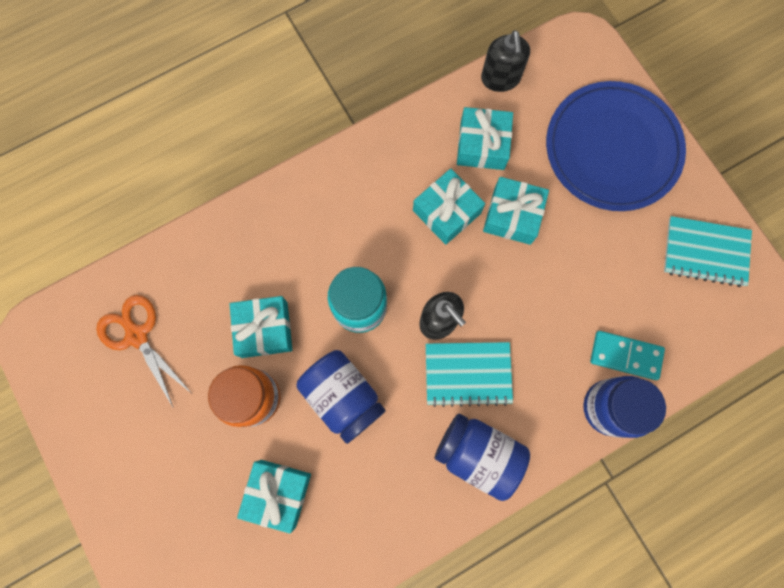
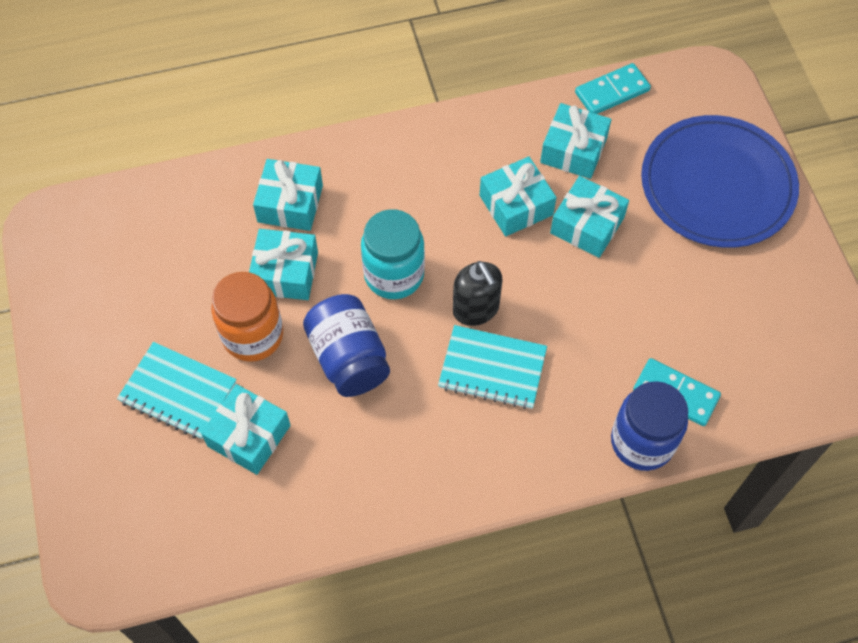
camera: 15 degrees right, 15 degrees down
orange scissors [96,295,191,407] -> none
blue jar [435,414,530,501] -> none
black soap dispenser [481,30,530,92] -> turquoise domino [575,63,651,114]
turquoise notebook [664,216,752,287] -> turquoise notebook moved to [117,342,237,439]
none -> turquoise gift [253,159,323,231]

